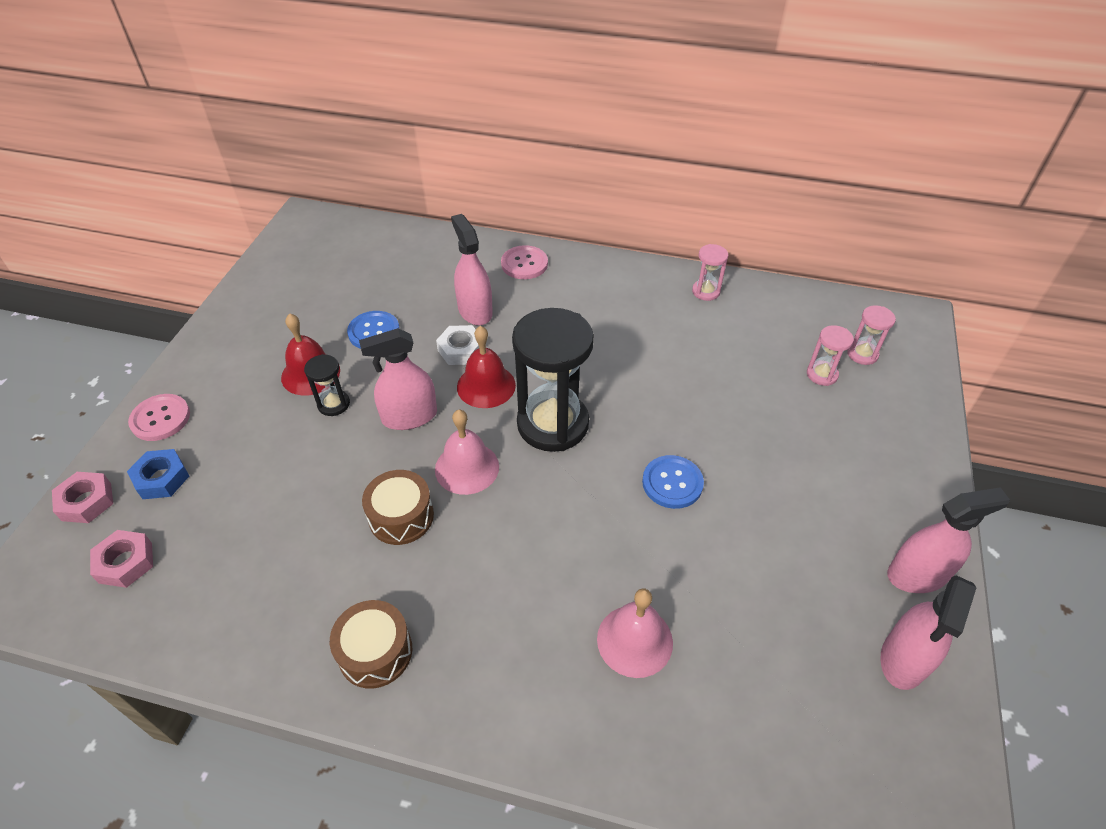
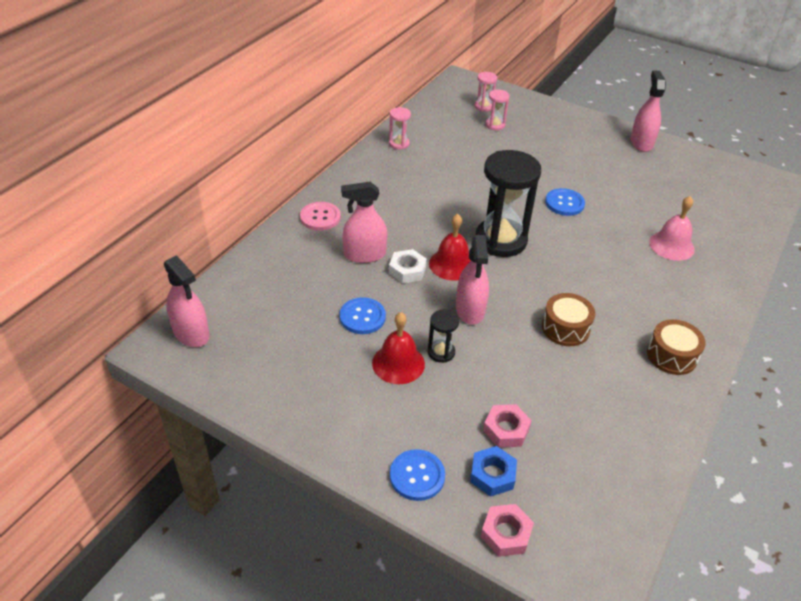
camera: 75 degrees left, 5 degrees down
pink nut [90,530,153,588] -> pink nut moved to [483,404,532,448]
pink button [128,394,190,441] -> blue button [390,449,445,501]
pink bell [435,410,499,495] -> none
pink spray bottle [880,575,977,690] -> pink spray bottle moved to [164,255,209,347]

